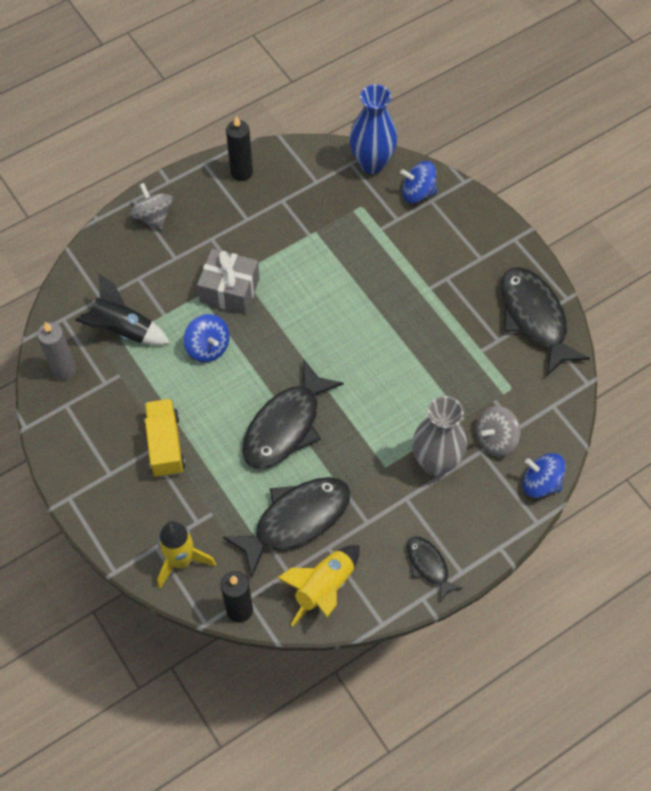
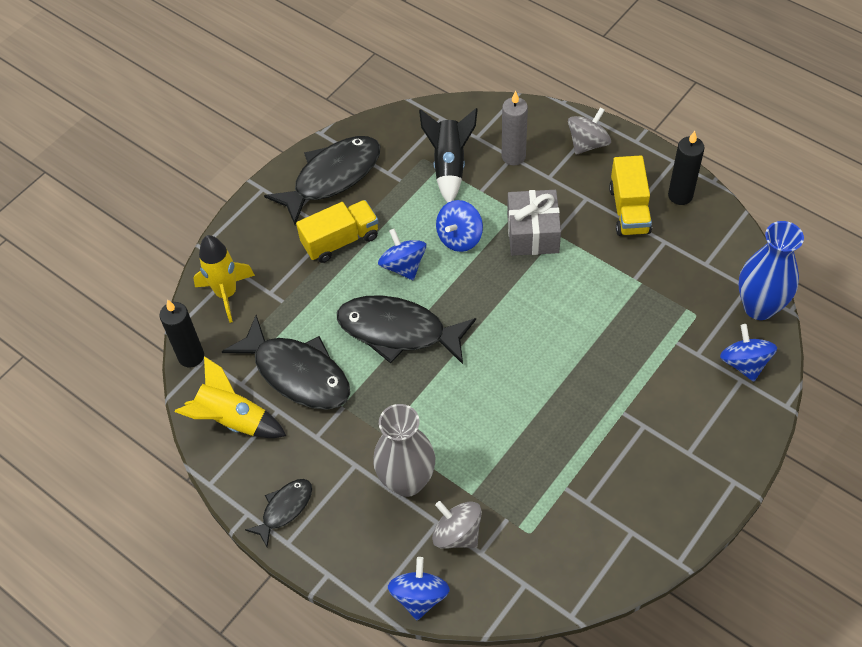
camera: 75 degrees right, 5 degrees down
grey candle [37,322,76,380] -> grey candle moved to [502,91,528,165]
black fish [501,267,590,376] -> black fish moved to [264,136,380,225]
none -> blue spinning top [378,229,426,280]
none -> yellow truck [609,155,652,236]

